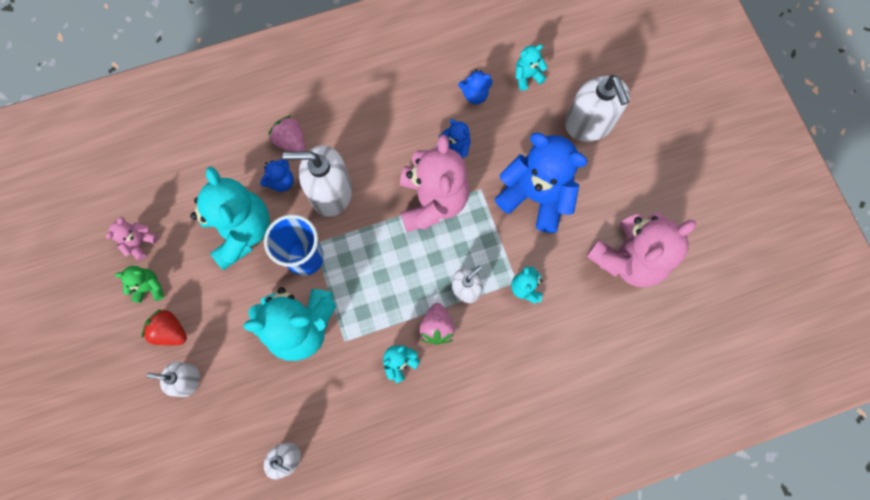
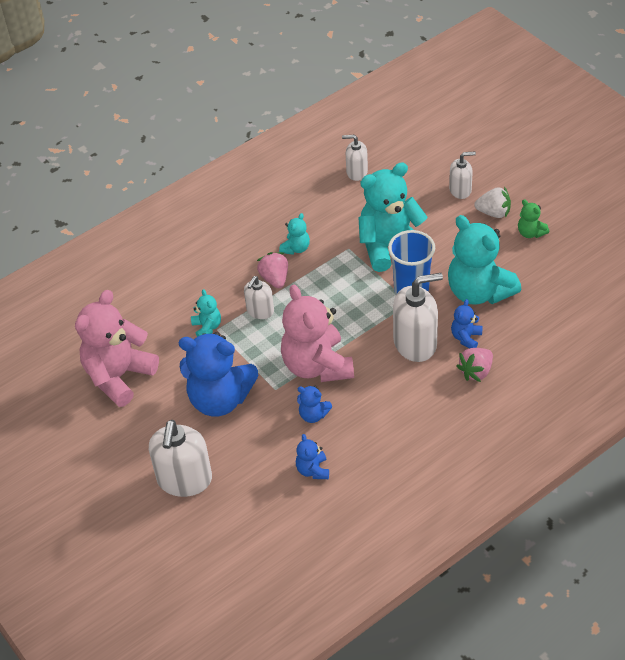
camera: 165 degrees right, 25 degrees down
pink teddy bear [106,217,158,261] -> none
green teddy bear [115,266,164,303] -> green teddy bear turned 75 degrees clockwise [518,199,549,238]
red strawberry [141,309,187,345] -> white strawberry [474,187,511,218]
pink strawberry [268,115,305,152] -> pink strawberry turned 105 degrees clockwise [457,348,493,382]
blue teddy bear [458,69,493,104] -> blue teddy bear turned 75 degrees counterclockwise [296,434,329,479]
turquoise teddy bear [516,44,548,91] -> none
white soap dispenser [565,75,630,142] -> white soap dispenser turned 135 degrees counterclockwise [149,420,212,497]

